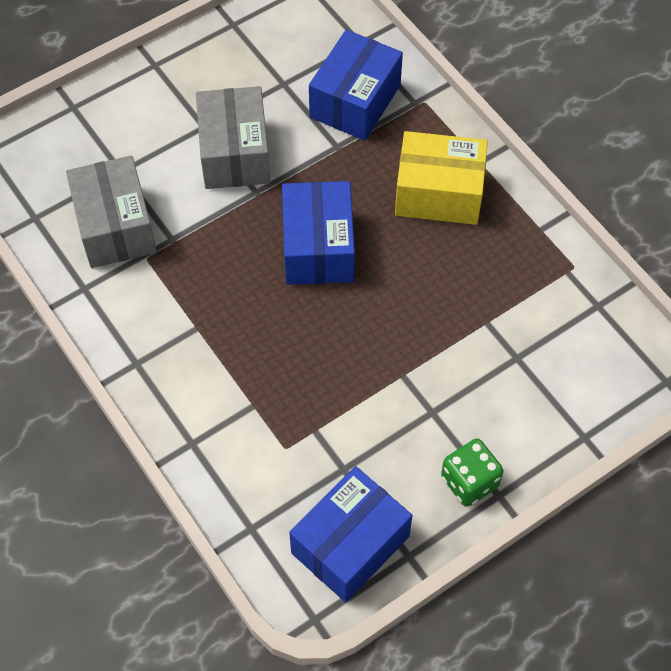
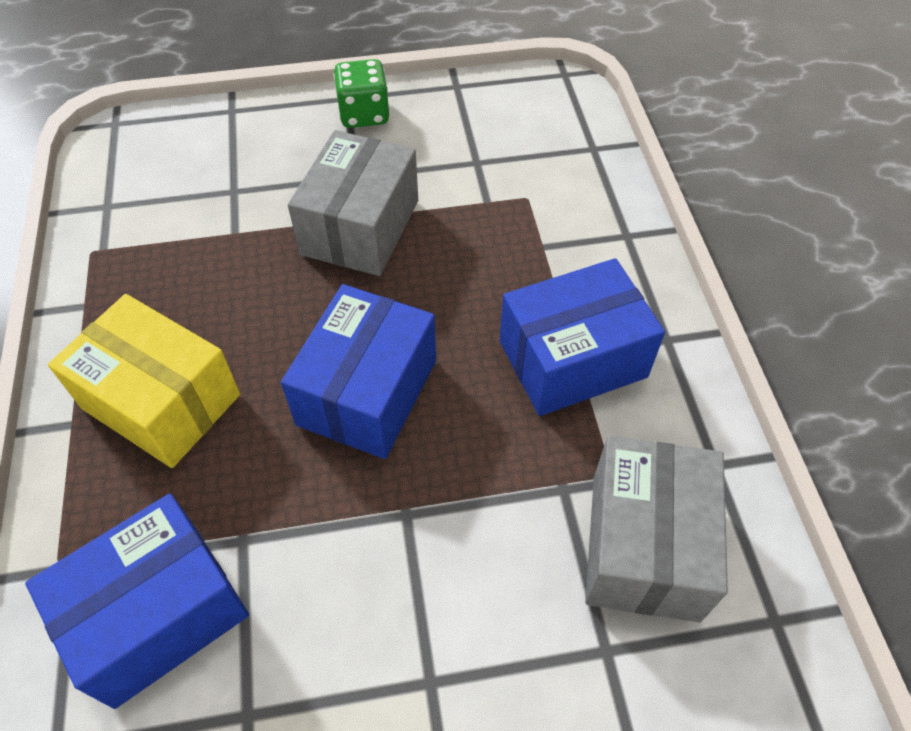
camera: 155 degrees left, 5 degrees down
grey box [196,86,270,189] -> grey box moved to [288,130,418,276]
blue box [289,466,412,602] -> blue box moved to [500,258,665,416]

